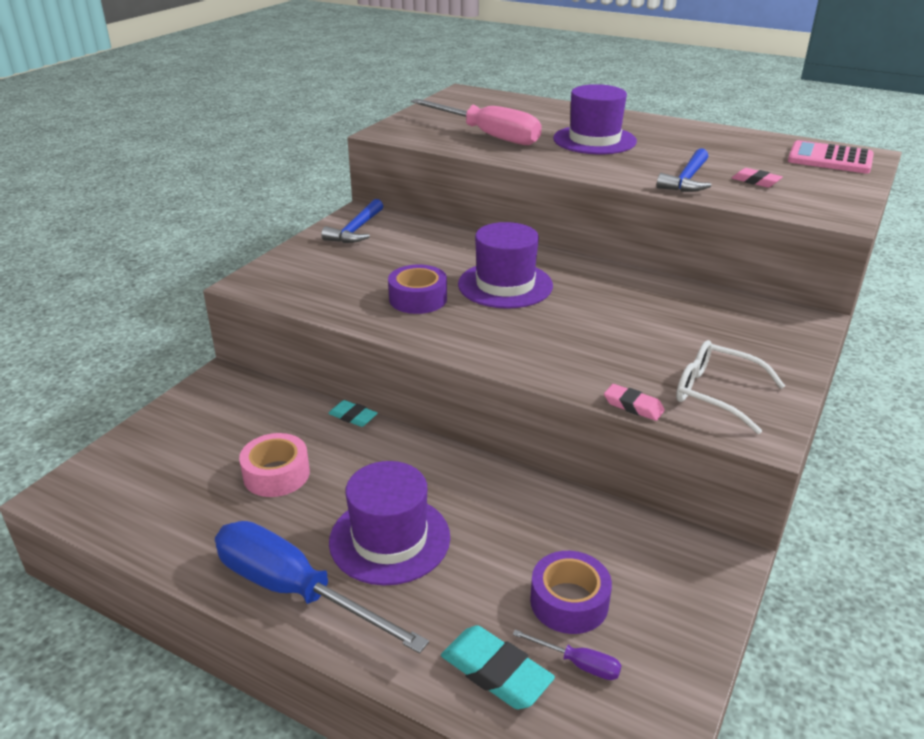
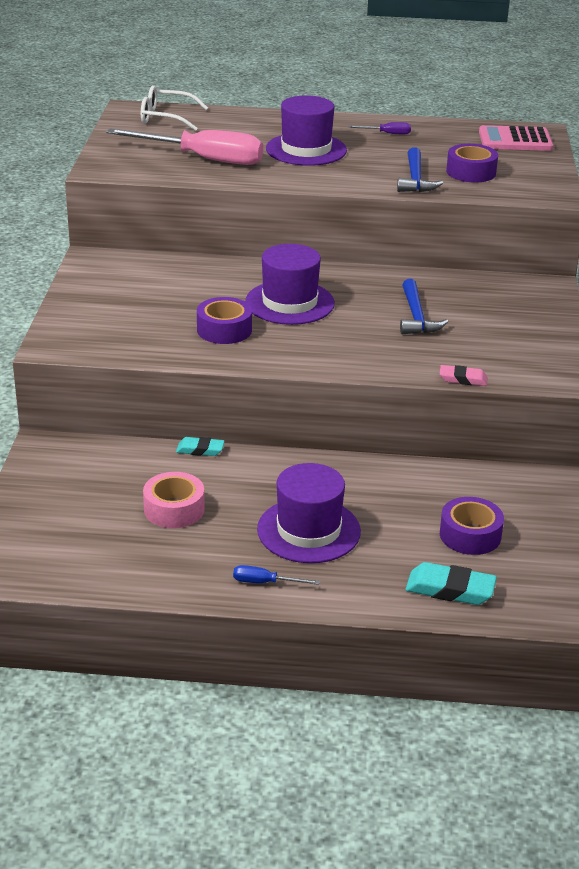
camera: 25 degrees left, 0 degrees up
blue screwdriver [215,521,429,654] -> blue screwdriver [233,565,320,585], size x0.40
blue hammer [321,199,383,243] -> blue hammer moved to [400,279,448,334]
purple screwdriver [513,630,622,680] -> purple screwdriver moved to [349,122,411,134]
white glasses [676,340,785,434] -> white glasses moved to [141,85,208,131]
pink eraser [732,168,783,188] -> purple tape [446,144,498,183]

